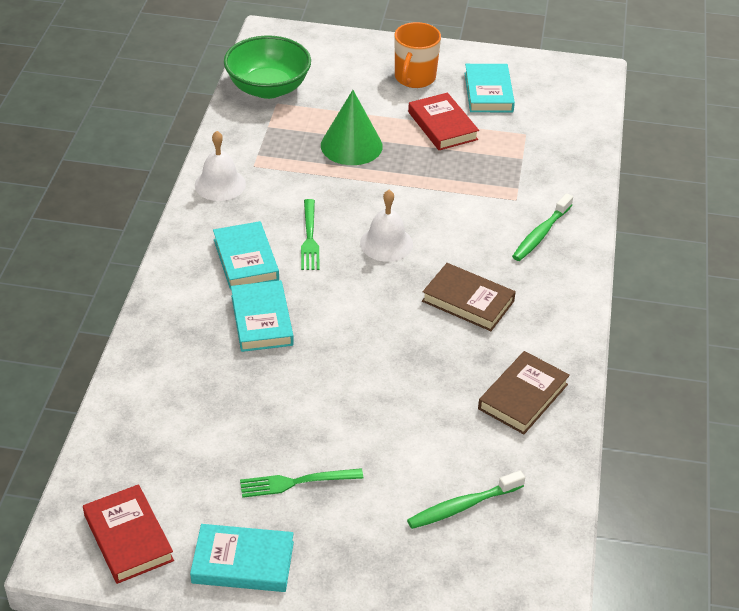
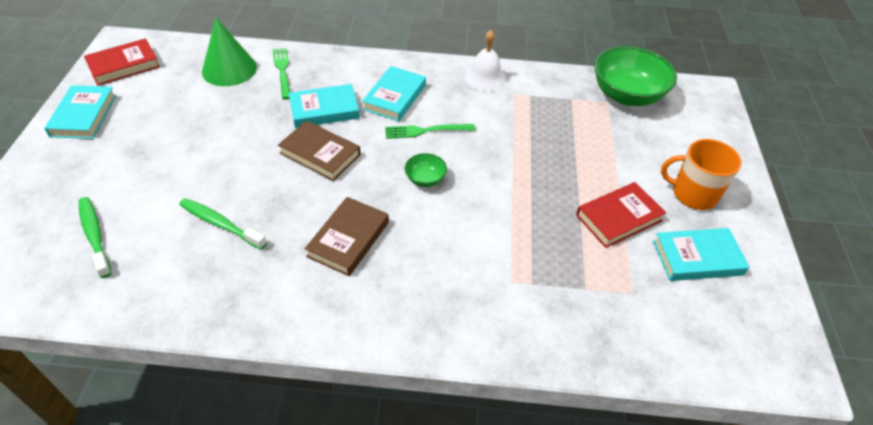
camera: 85 degrees right, 5 degrees up
turquoise book [213,221,279,290] -> turquoise book turned 45 degrees counterclockwise [362,66,426,121]
green fork [240,468,363,498] -> green fork moved to [272,48,290,100]
green cone [321,90,383,165] -> green cone moved to [202,18,257,86]
white bell [360,190,413,262] -> green bowl [405,153,447,187]
brown book [478,351,570,434] -> brown book moved to [278,121,361,181]
green toothbrush [512,193,573,261] -> green toothbrush moved to [179,198,267,250]

